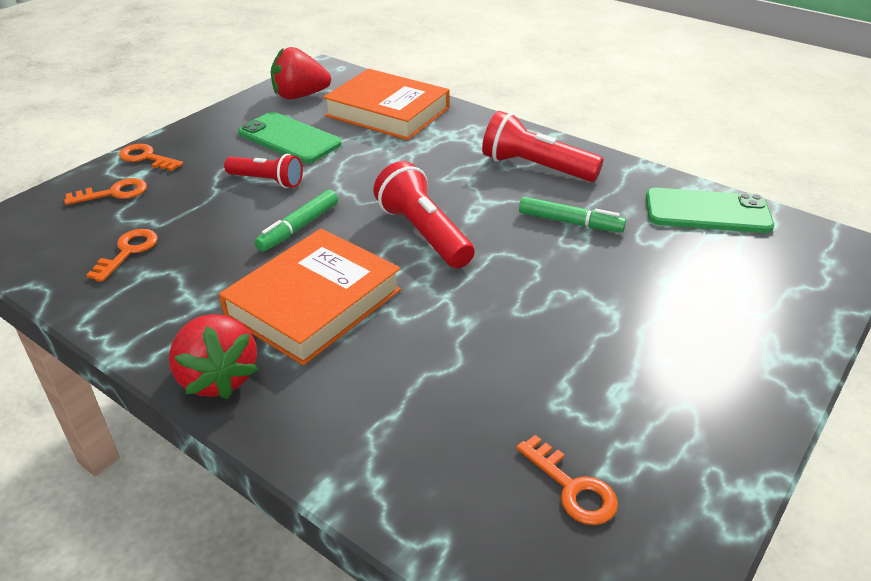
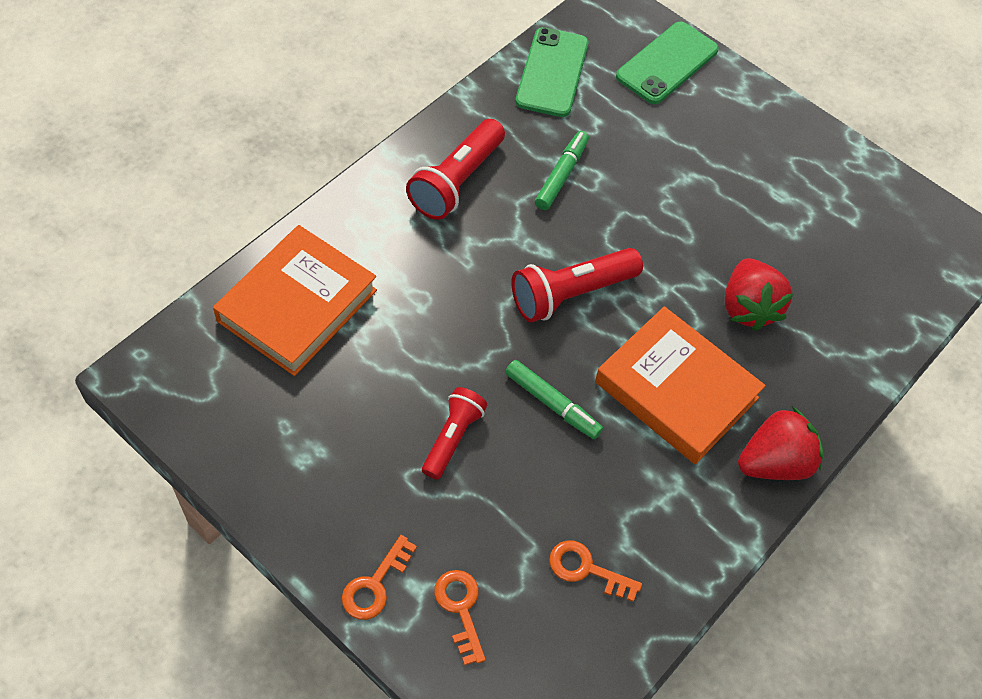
camera: 90 degrees left, 20 degrees up
green phone [238,112,342,163] -> green phone moved to [616,22,719,104]
red strawberry [271,47,331,100] -> red strawberry moved to [725,258,793,331]
orange key [516,435,618,525] -> none

